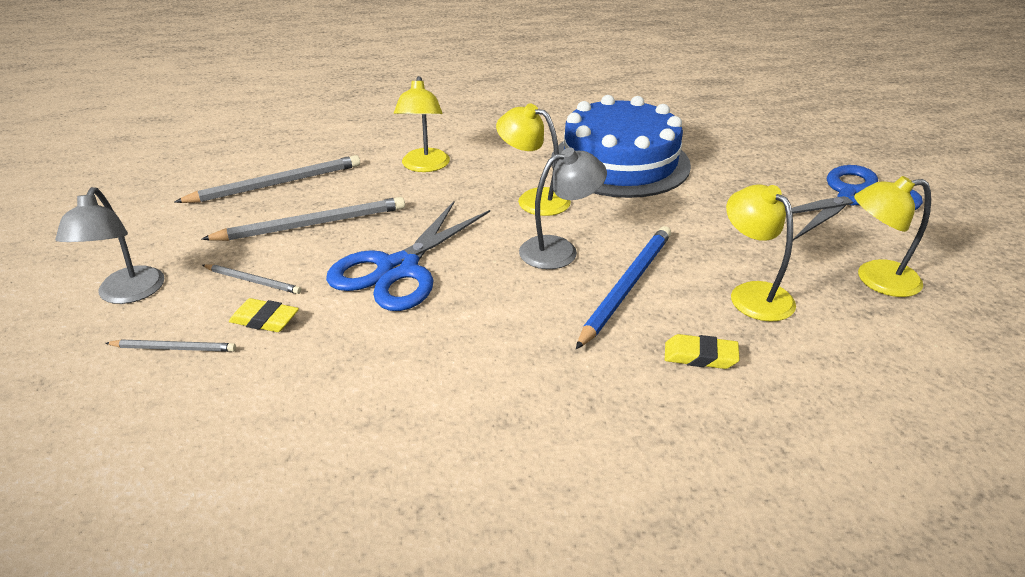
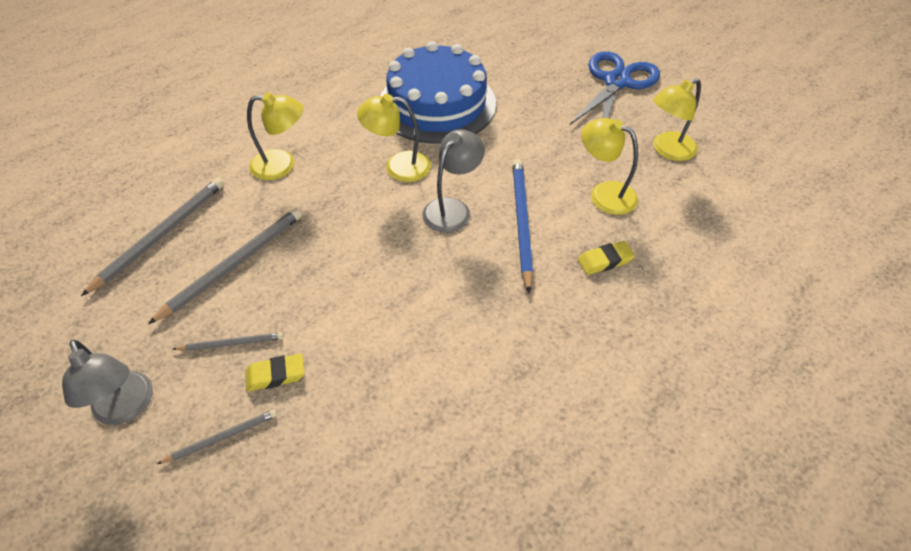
camera: 30 degrees left, 15 degrees up
blue scissors [326,201,490,311] -> none
yellow lamp [394,76,450,172] -> yellow lamp turned 60 degrees counterclockwise [247,92,303,180]

